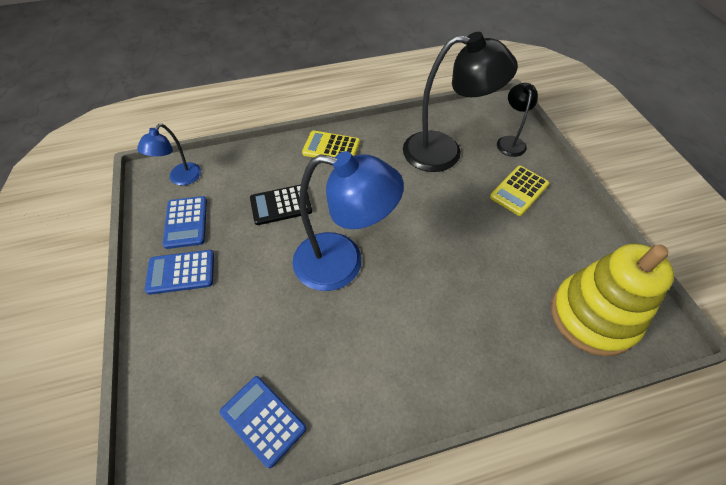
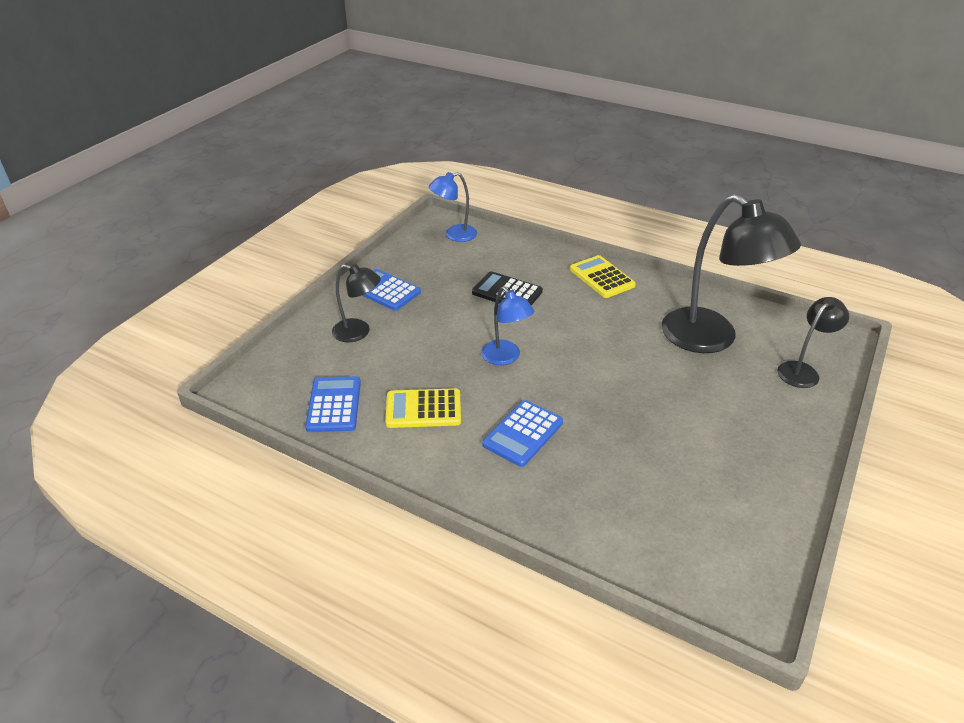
camera: 45 degrees right, 15 degrees down
blue calculator [163,196,207,249] -> blue calculator moved to [482,400,563,467]
blue lamp [293,151,404,291] -> blue lamp [481,287,534,365], size x0.52
yellow calculator [490,166,549,216] -> yellow calculator moved to [385,388,461,428]
yellow stacking toy [551,244,674,356] -> none
none -> black lamp [332,264,381,342]

